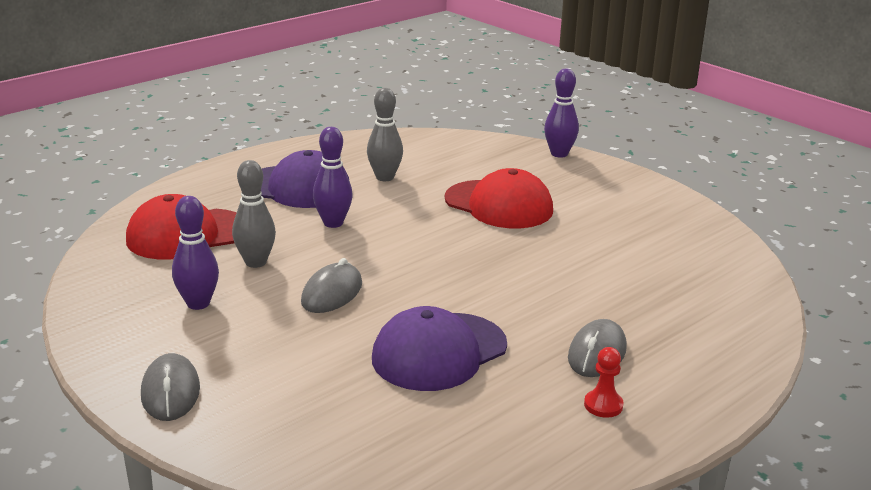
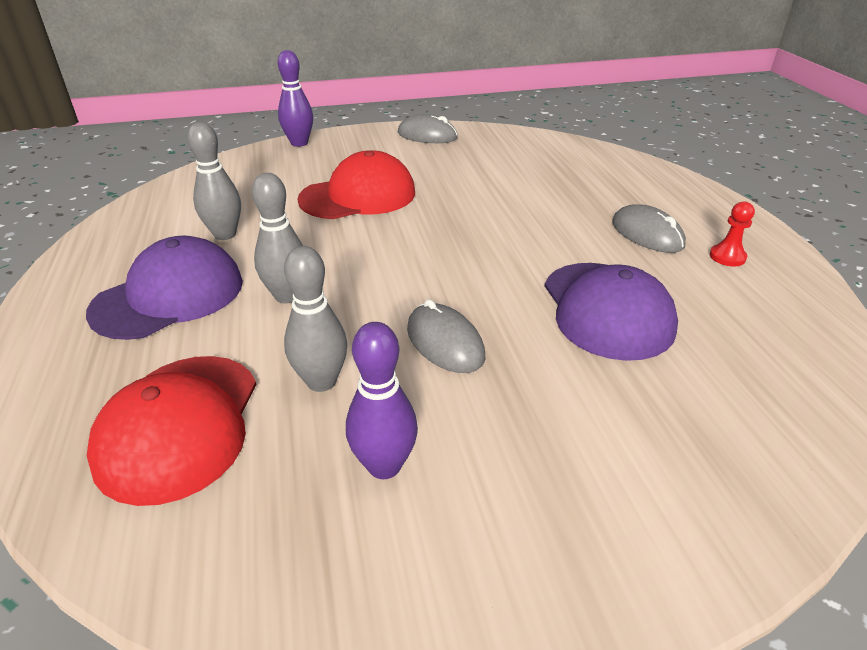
camera: 60 degrees left, 10 degrees up
grey mouse [141,353,200,421] -> grey mouse moved to [398,114,458,143]
purple bowling pin [313,127,353,228] -> grey bowling pin [252,173,303,303]

